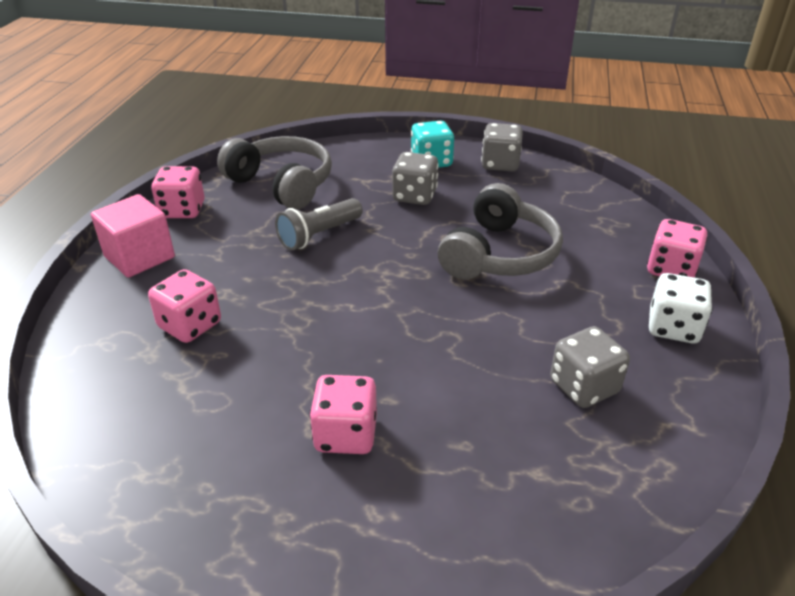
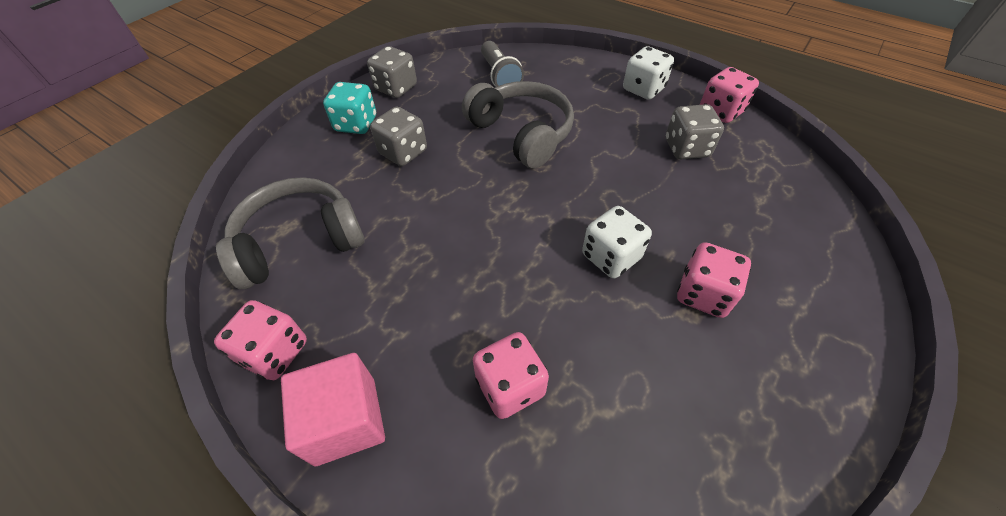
camera: 65 degrees left, 15 degrees up
grey flashlight [275,198,363,250] -> grey flashlight moved to [481,41,524,87]
pink dice [647,219,708,278] -> pink dice moved to [700,67,759,123]
none -> white dice [582,206,652,278]

